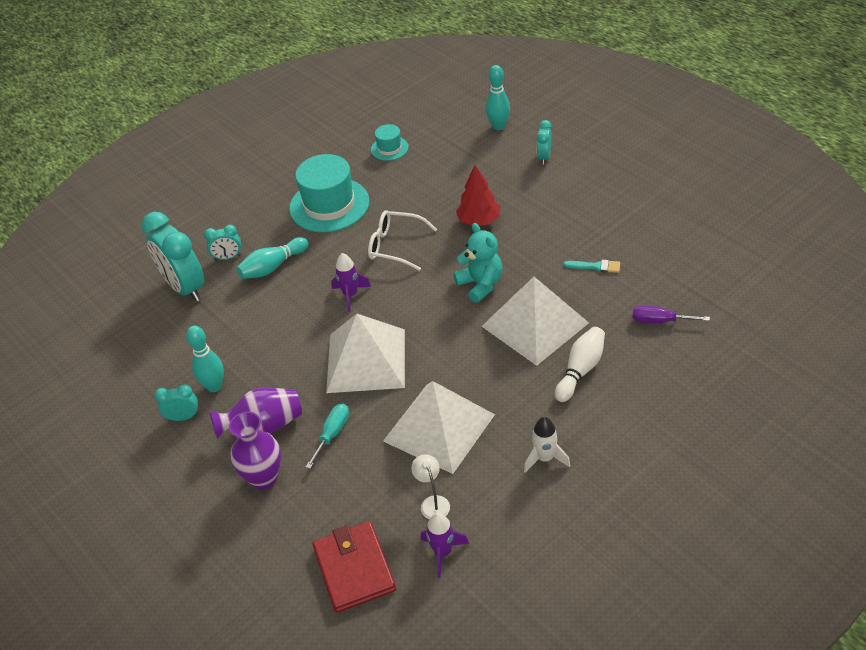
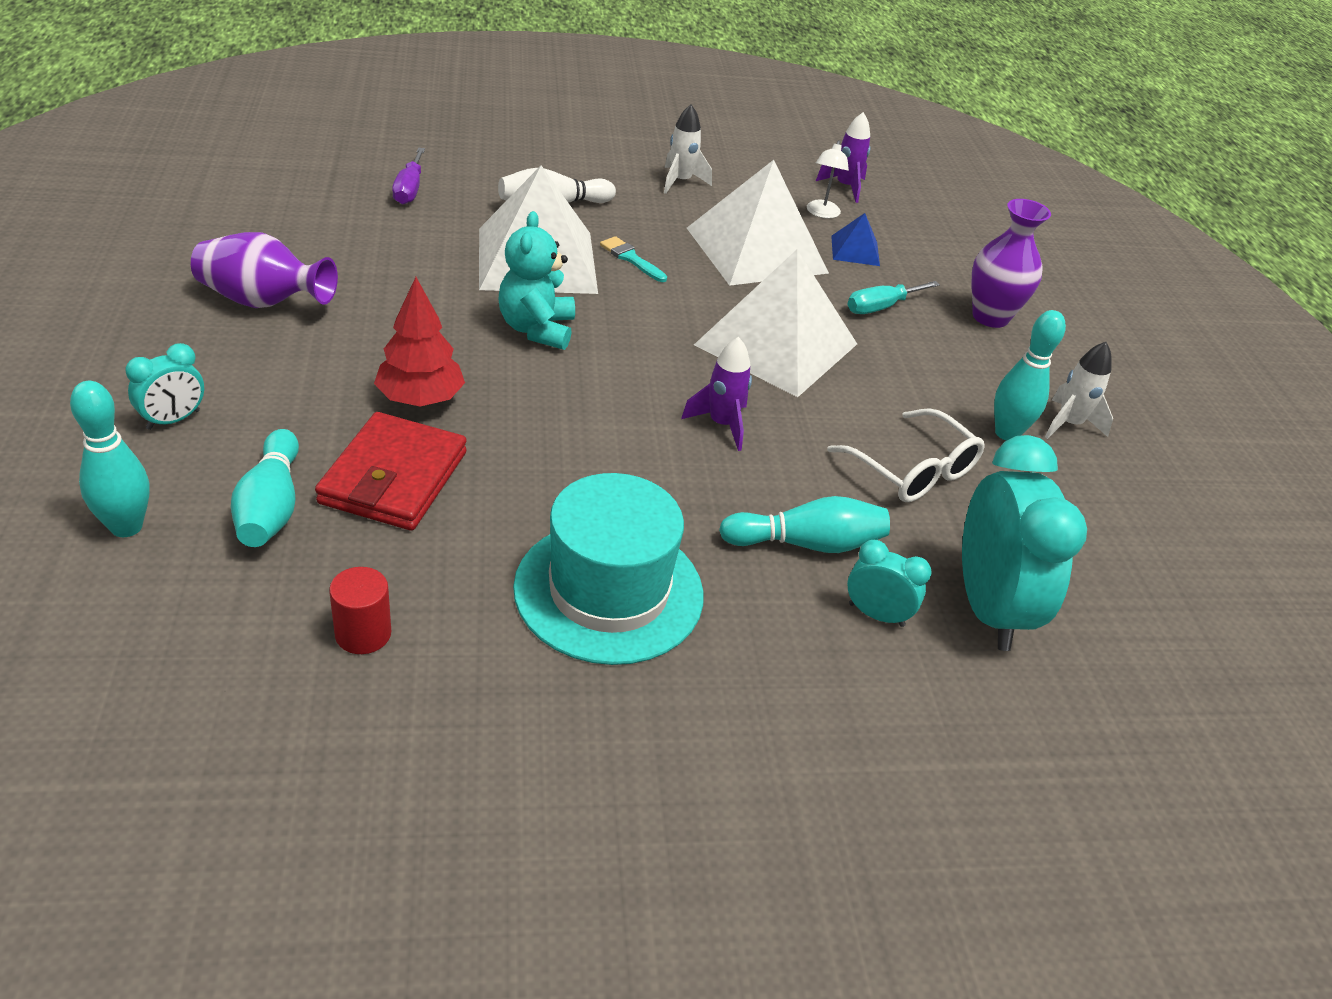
camera: 155 degrees left, 5 degrees down
turquoise clock [155,384,198,421] -> white rocket [1045,342,1113,439]
purple vase [210,388,302,439] -> purple vase moved to [191,232,338,308]
red wallet [312,521,396,613] -> red wallet moved to [315,412,467,531]
white glasses [368,210,437,271] -> white glasses moved to [827,408,985,502]
turquoise hat [371,124,409,161] -> red cylinder [329,567,391,654]
turquoise brush [563,260,620,273] -> turquoise brush moved to [600,236,667,282]
purple screwdriver [632,305,710,323] -> purple screwdriver turned 45 degrees clockwise [392,148,425,204]
none -> turquoise bowling pin [231,429,299,547]
none -> blue pyramid [831,213,880,266]

